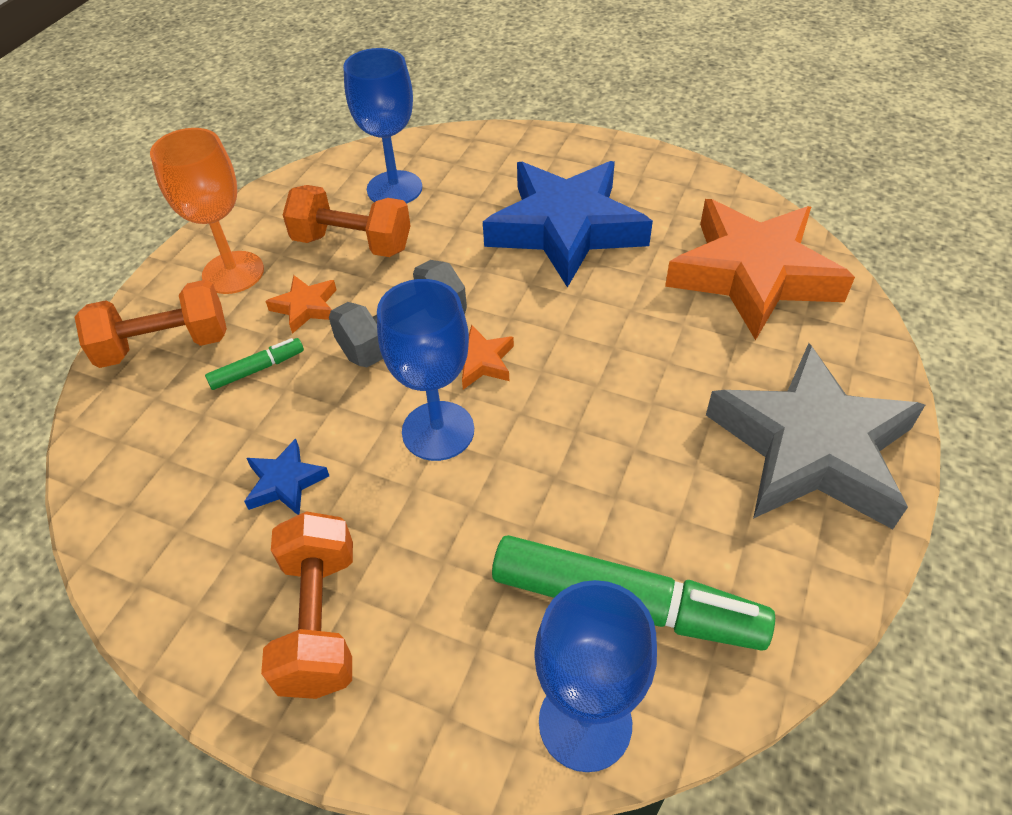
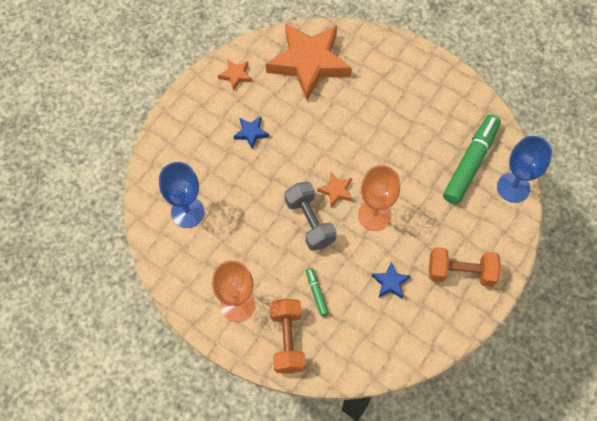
camera: 80 degrees left, 15 degrees up
orange star [265,275,337,334] -> orange star moved to [218,59,252,91]
orange dumbbell [283,185,411,257] -> none
blue goblet [377,279,474,461] -> orange goblet [358,165,400,231]
blue star [483,161,653,288] -> blue star [233,117,269,150], size x0.40
grey star [706,343,925,529] -> none

